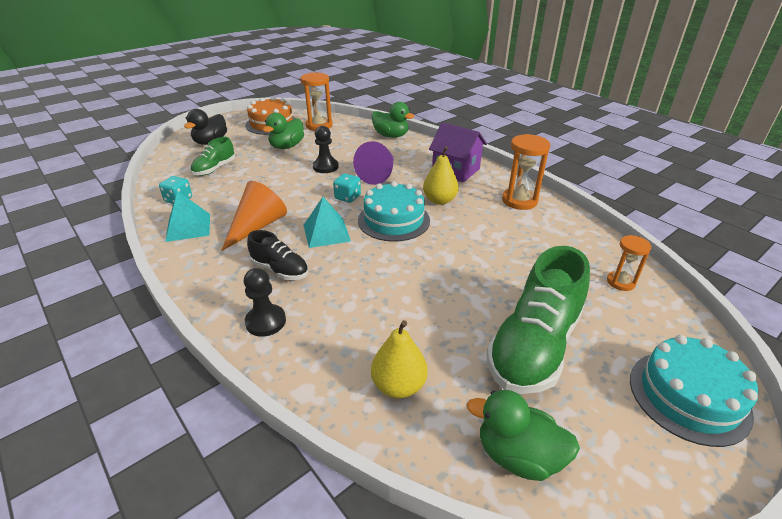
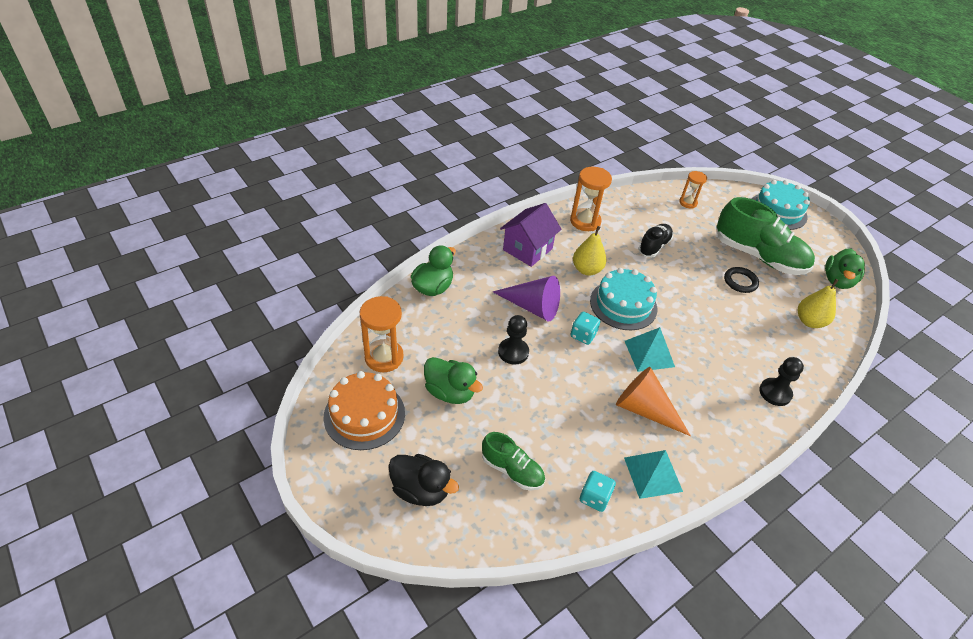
camera: 90 degrees left, 10 degrees up
black shoe [247,230,308,280] -> black shoe moved to [638,224,673,257]
none -> black ring [724,267,759,293]

